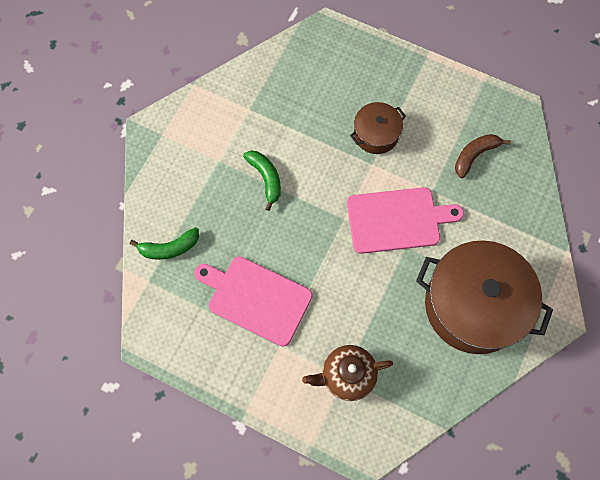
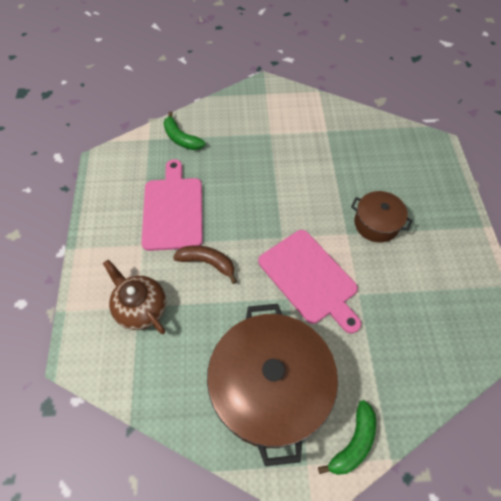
camera: 60 degrees right, 10 degrees down
green banana [243,151,281,211] -> green banana moved to [318,400,376,475]
brown banana [455,134,511,178] -> brown banana moved to [173,245,237,284]

